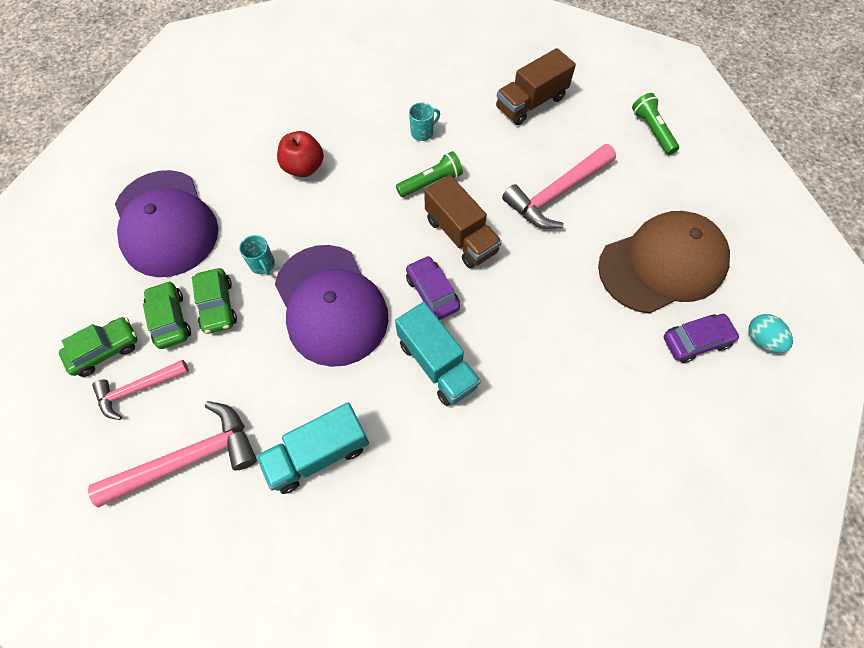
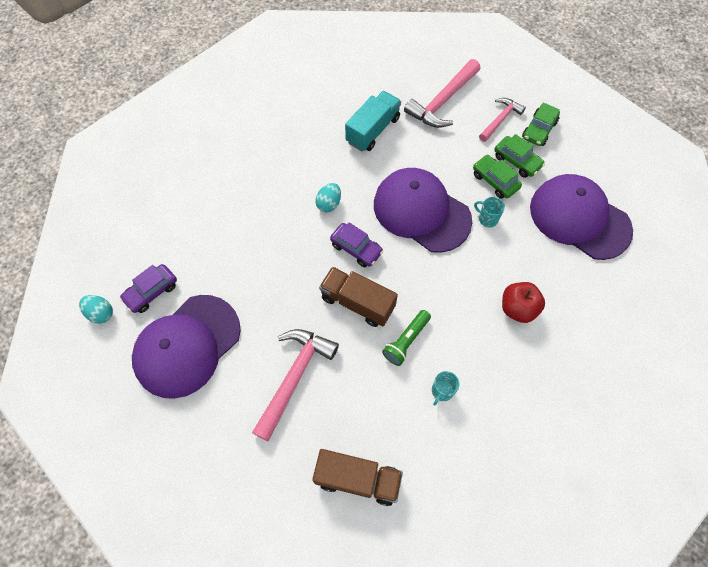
camera: 155 degrees right, 0 degrees up
turquoise truck [395,302,481,406] -> turquoise egg [315,183,341,212]
brown truck [496,48,576,125] -> brown truck turned 75 degrees clockwise [312,449,403,506]
brown cap [598,211,730,314] -> purple cap [132,295,241,399]
green flashlight [632,93,679,155] -> none

